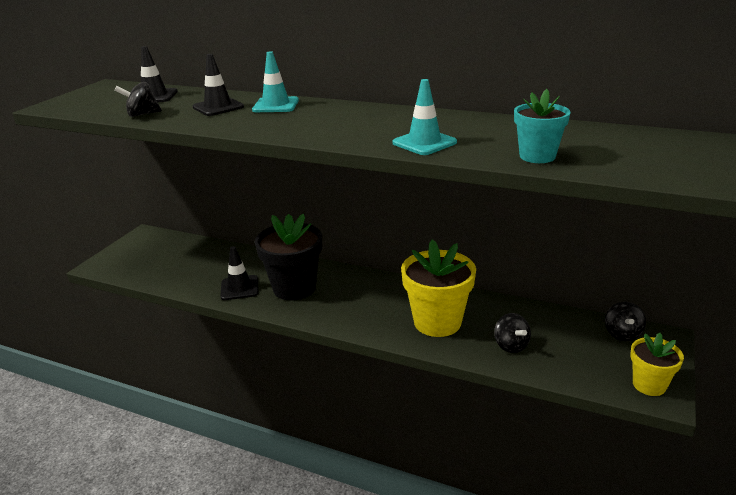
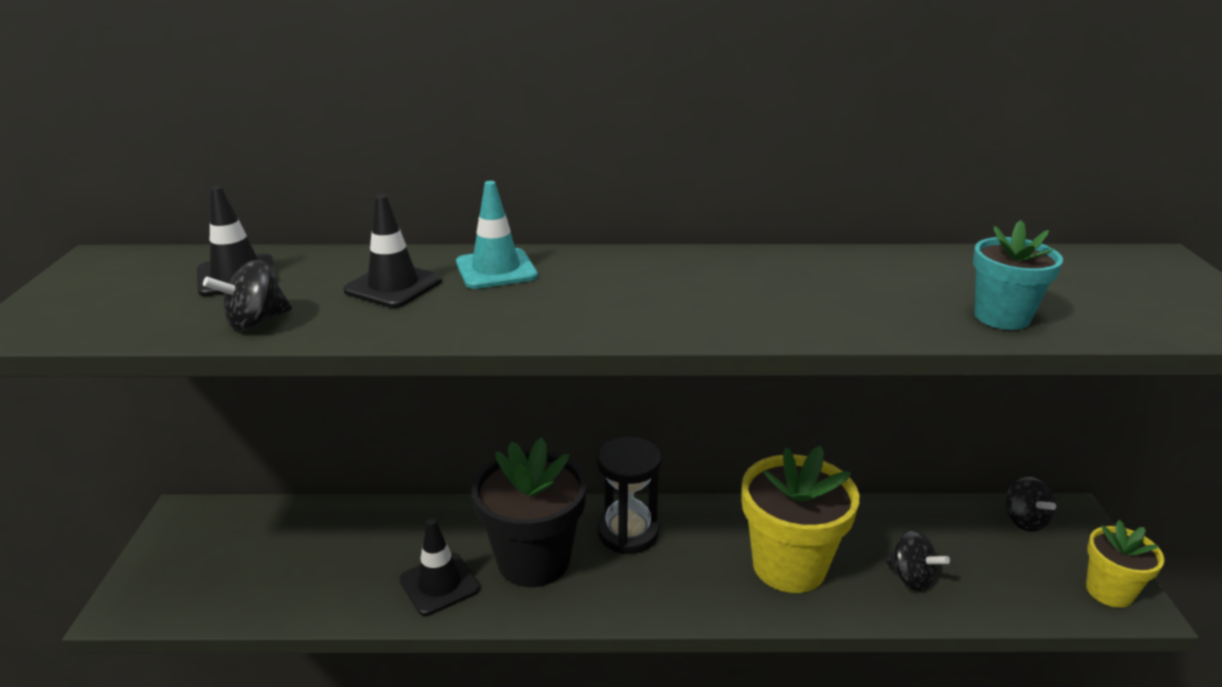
camera: 25 degrees left, 0 degrees up
turquoise traffic cone [392,79,457,155] -> none
none -> black hourglass [597,437,661,554]

